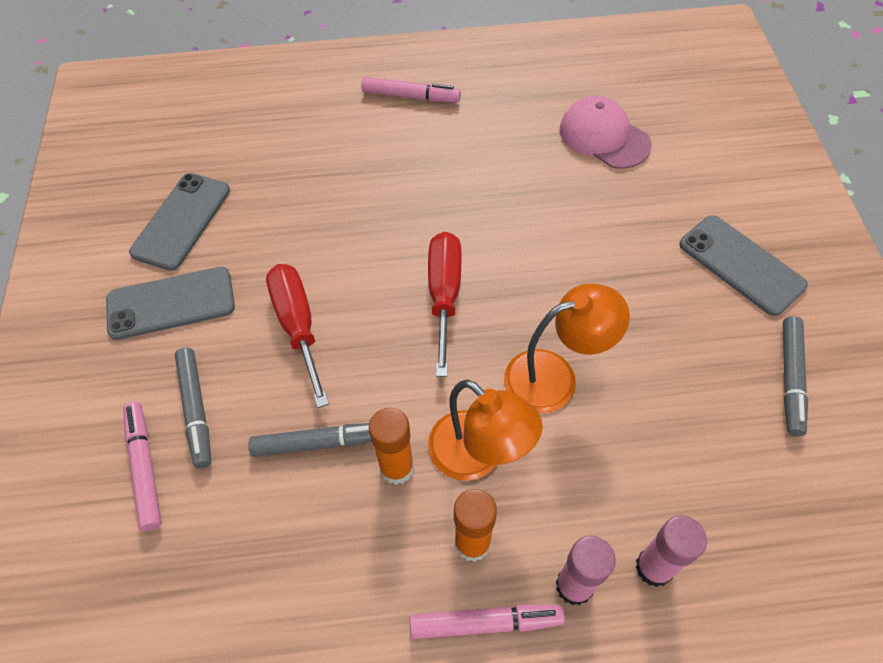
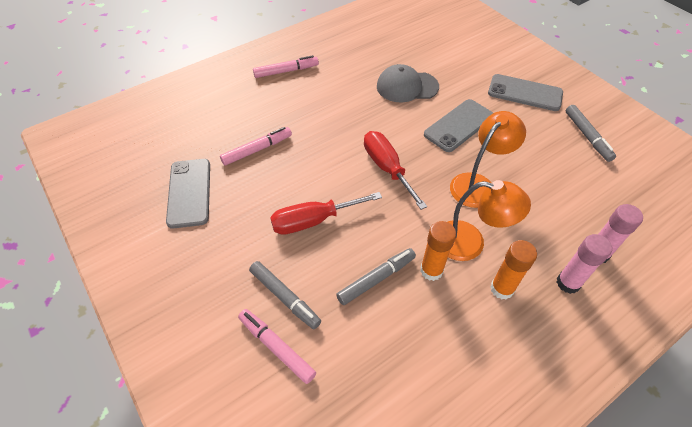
camera: 30 degrees left, 5 degrees down
grey phone [106,267,235,340] -> grey phone moved to [424,99,493,152]
red screwdriver [266,264,329,408] -> red screwdriver turned 60 degrees counterclockwise [270,192,382,235]
pink marker [410,605,565,639] -> pink marker moved to [220,127,292,166]
pink cap [560,96,652,169] -> none
none -> grey cap [377,64,439,103]

